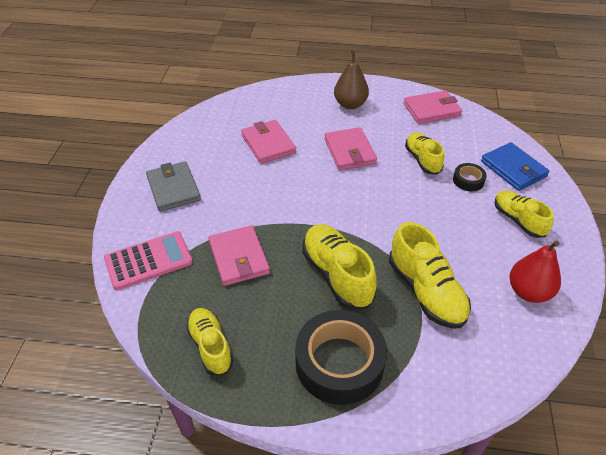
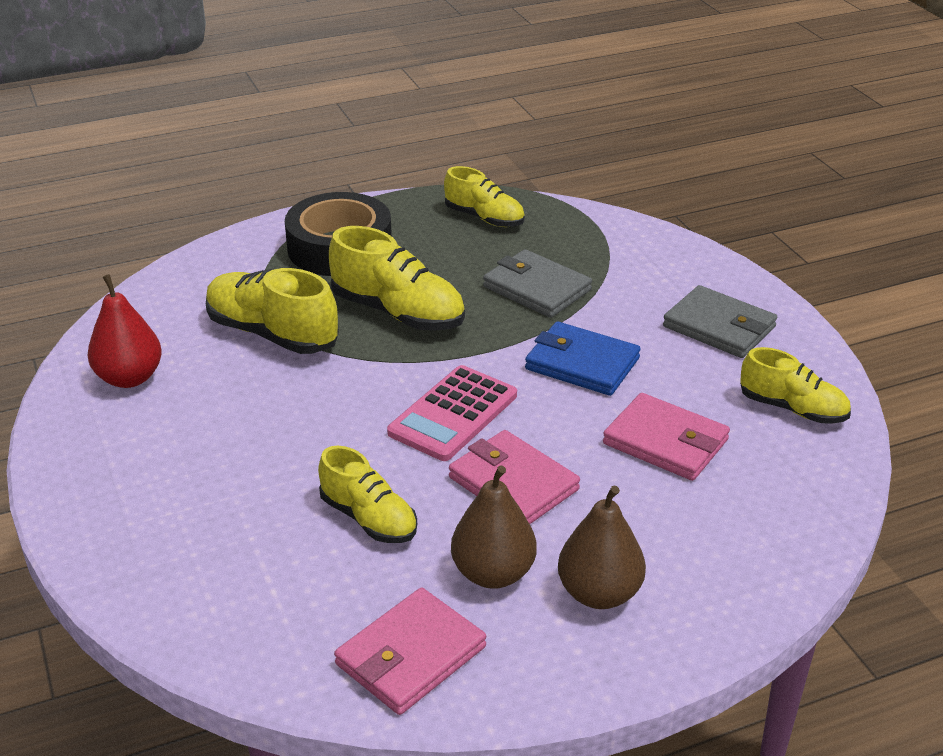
camera: 150 degrees right, 10 degrees down
pink calculator [104,231,193,290] -> pink calculator moved to [387,365,517,461]
pink wallet [208,225,270,286] -> grey wallet [483,249,592,318]
black tape [453,163,487,191] -> none
blue wallet [481,142,549,191] -> blue wallet moved to [525,321,641,396]
yellow shoe [494,190,554,238] -> yellow shoe moved to [740,347,851,424]
none -> brown pear [451,465,537,589]

